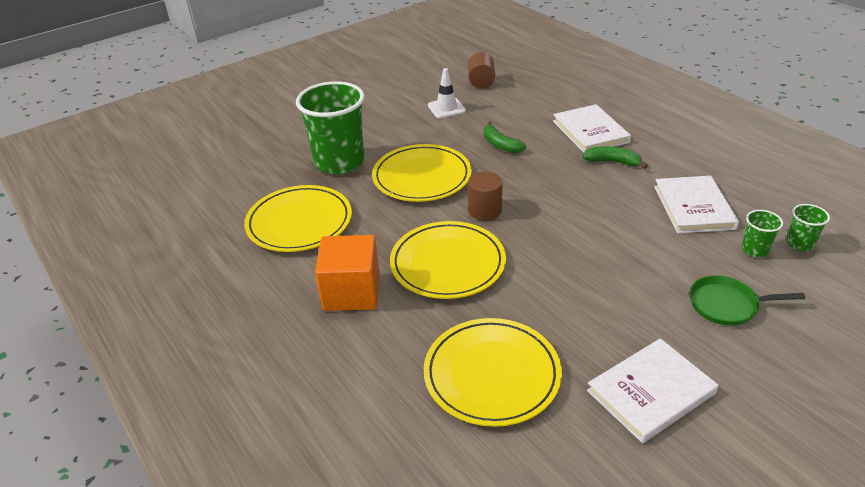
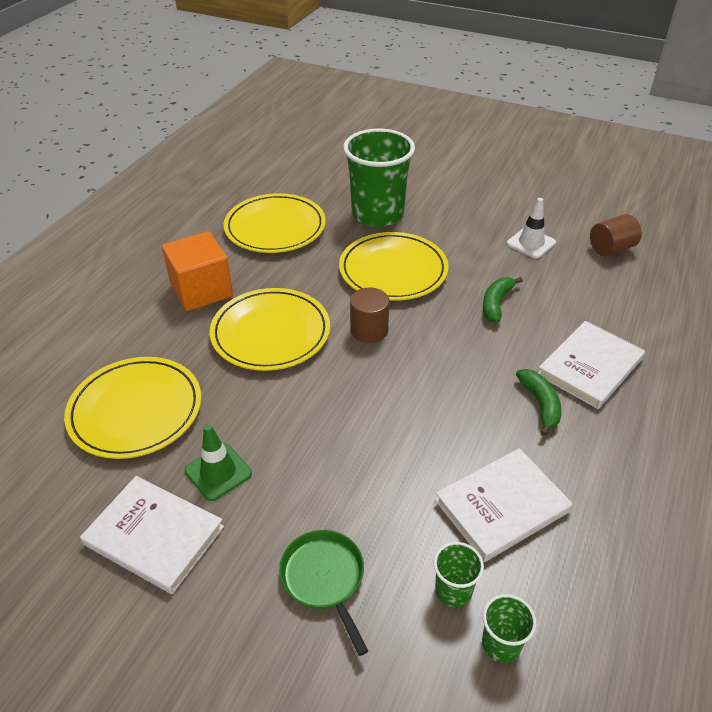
camera: 60 degrees right, 5 degrees up
none -> green traffic cone [184,424,252,501]

